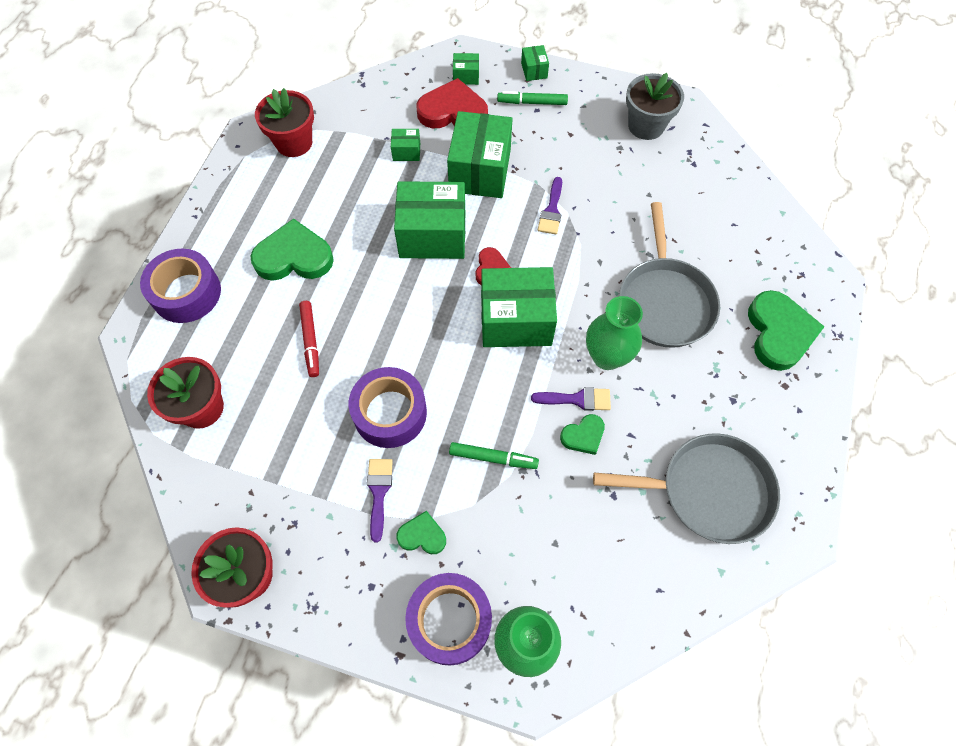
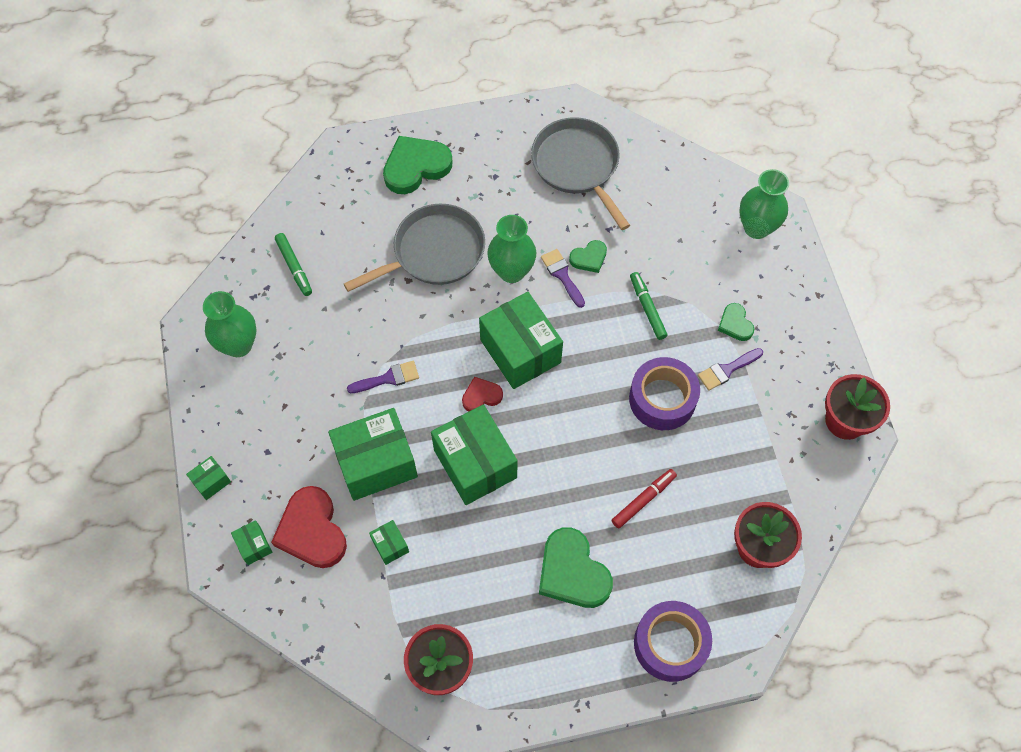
camera: 120 degrees left, 0 degrees up
purple tape [405,573,492,666] -> none
green marker [497,91,568,105] -> green marker moved to [275,233,312,296]
green heart [560,414,605,455] -> green heart turned 120 degrees clockwise [569,240,607,273]
grey flower pot [626,73,684,140] -> green vase [203,291,257,357]

